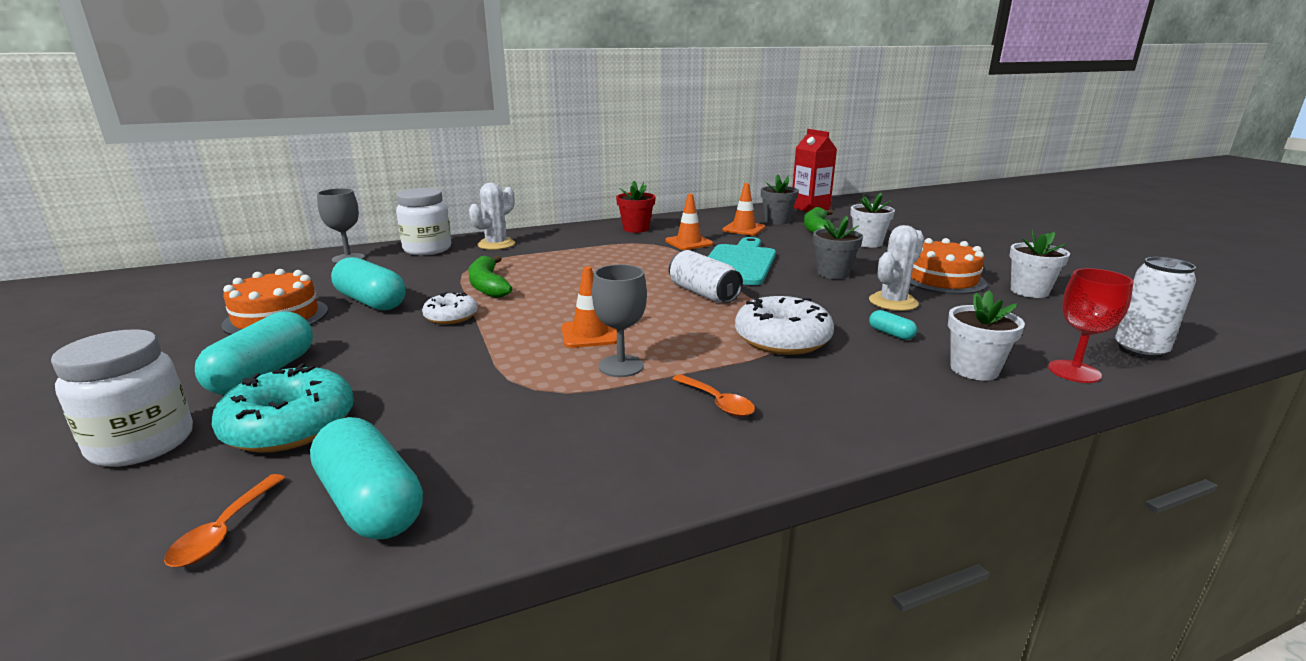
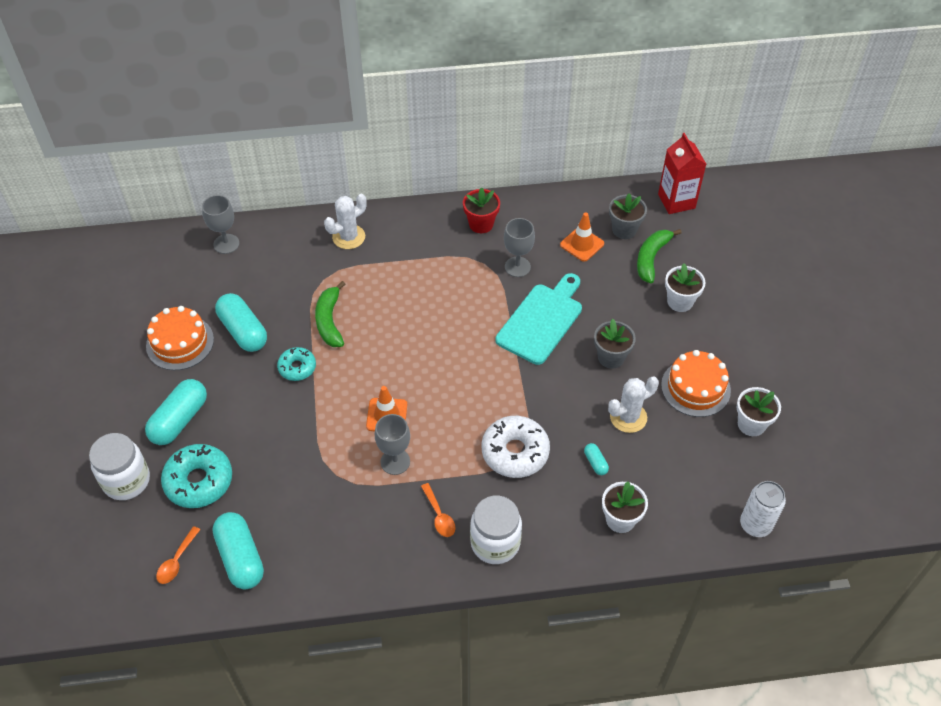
camera: 15 degrees right, 30 degrees up
white jar [396,188,451,255] -> white jar moved to [470,496,522,564]
white donut [422,292,478,324] -> turquoise donut [277,347,316,381]
orange traffic cone [665,194,713,250] -> grey goblet [504,218,535,277]
white can [669,250,743,303] -> none
red goblet [1048,268,1134,383] -> none

